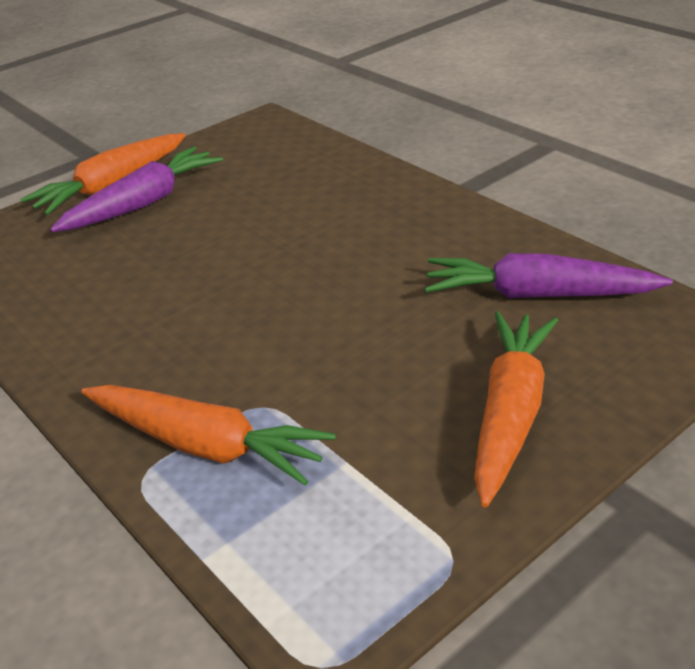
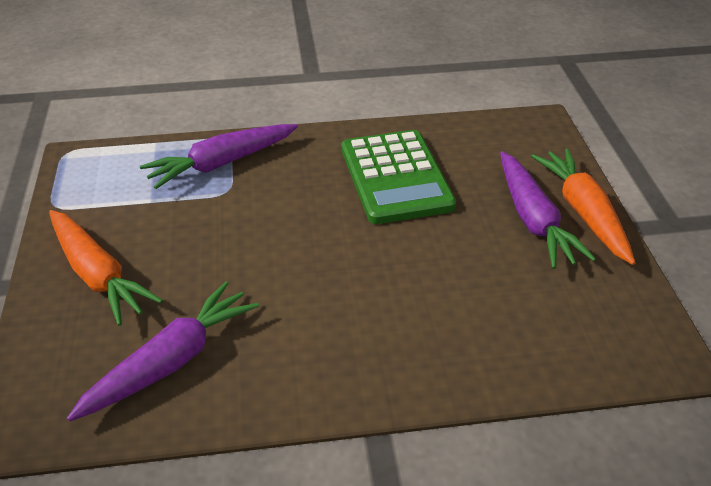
camera: 120 degrees right, 5 degrees up
orange carrot [81,385,336,486] -> purple carrot [140,124,298,189]
none -> green calculator [342,130,456,224]

